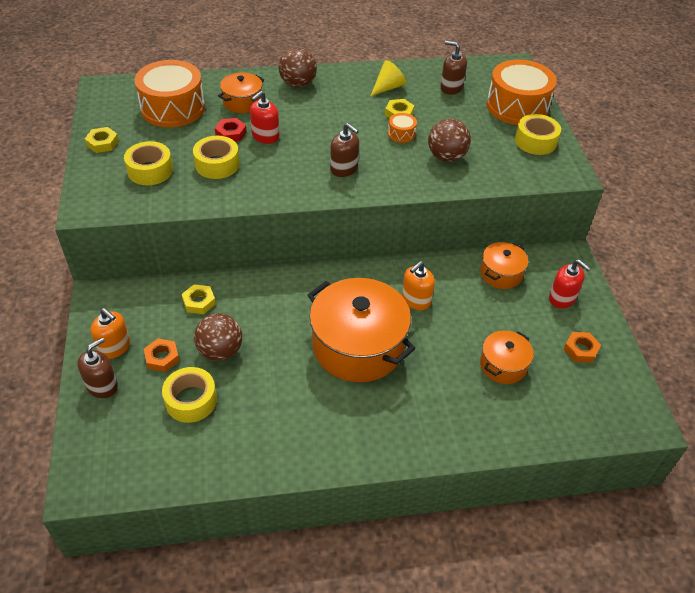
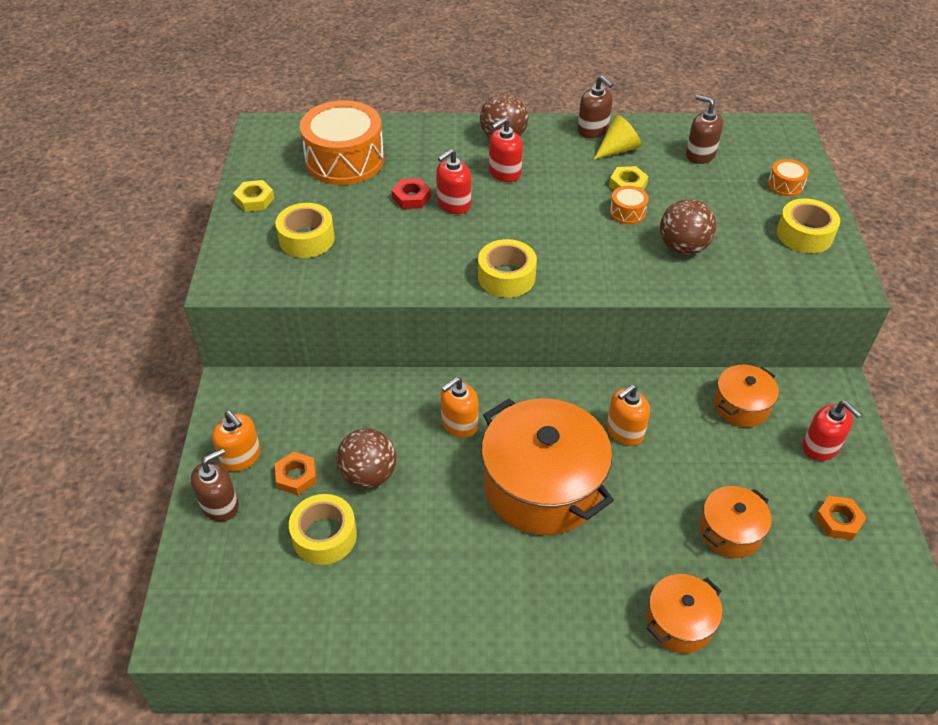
camera: 10 degrees right, 0 degrees up
yellow nut [182,284,216,314] -> none
yellow tape [193,136,240,179] -> yellow tape moved to [478,239,537,298]
orange pot [218,72,264,113] -> orange pot moved to [647,574,722,653]
brown soap dispenser [330,123,359,177] -> brown soap dispenser moved to [578,76,613,138]
orange drum [487,59,557,125] -> orange drum [768,159,809,197], size x0.43
none -> orange soap dispenser [440,377,479,438]
none -> red soap dispenser [489,117,523,182]

